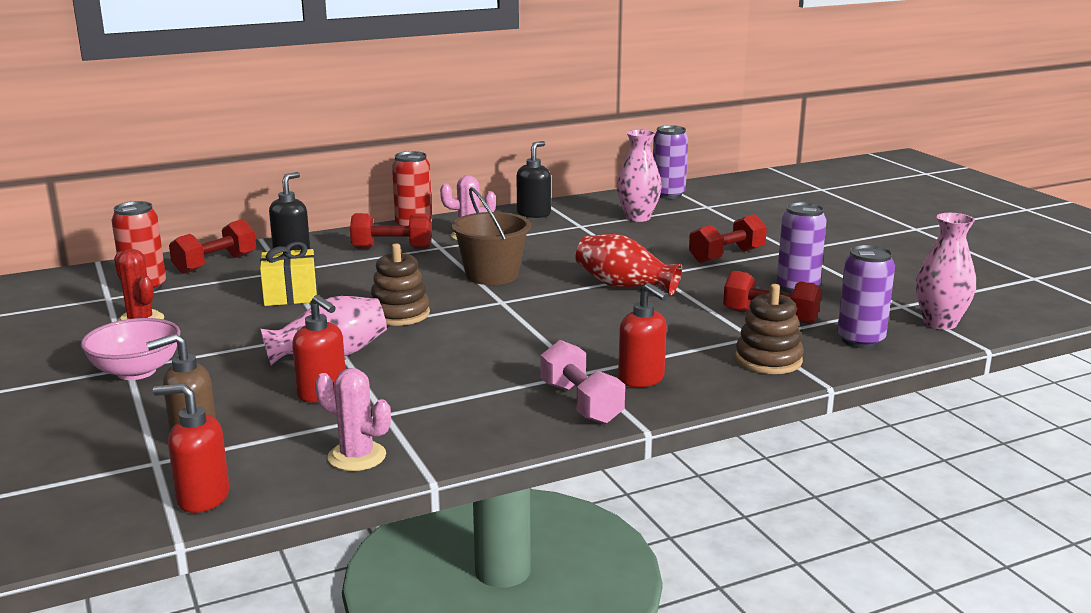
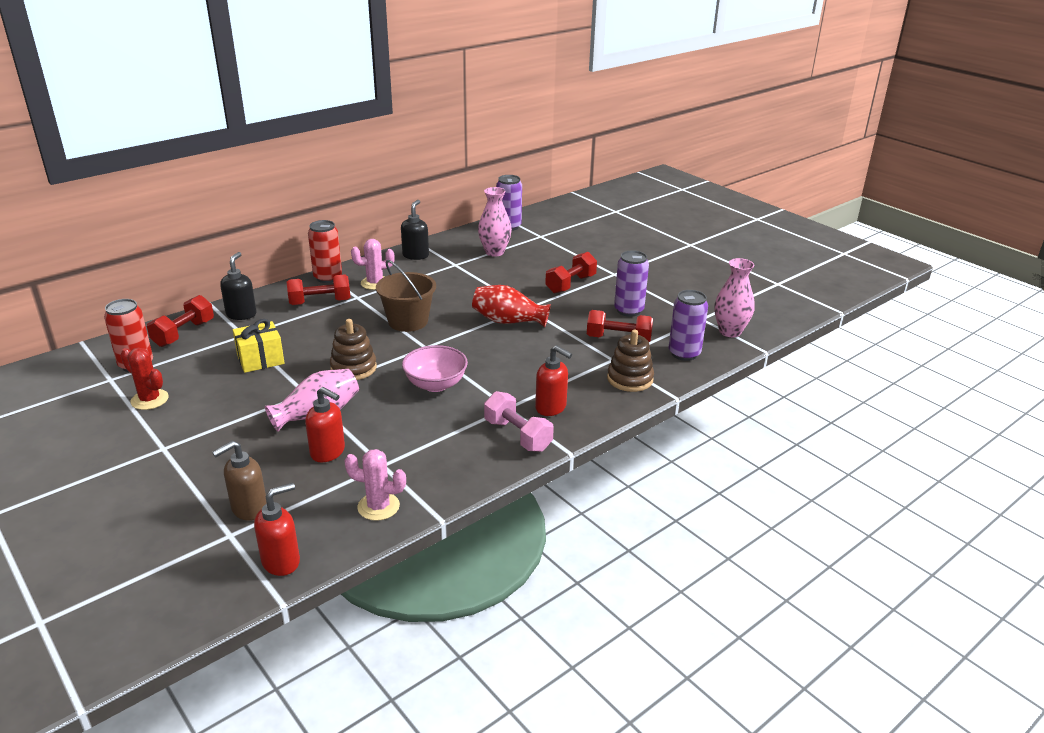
camera: 15 degrees left, 10 degrees up
pink bowl [81,318,180,380] -> pink bowl moved to [402,345,468,392]
red soap dispenser [153,383,230,513] -> red soap dispenser turned 150 degrees clockwise [254,483,300,576]

